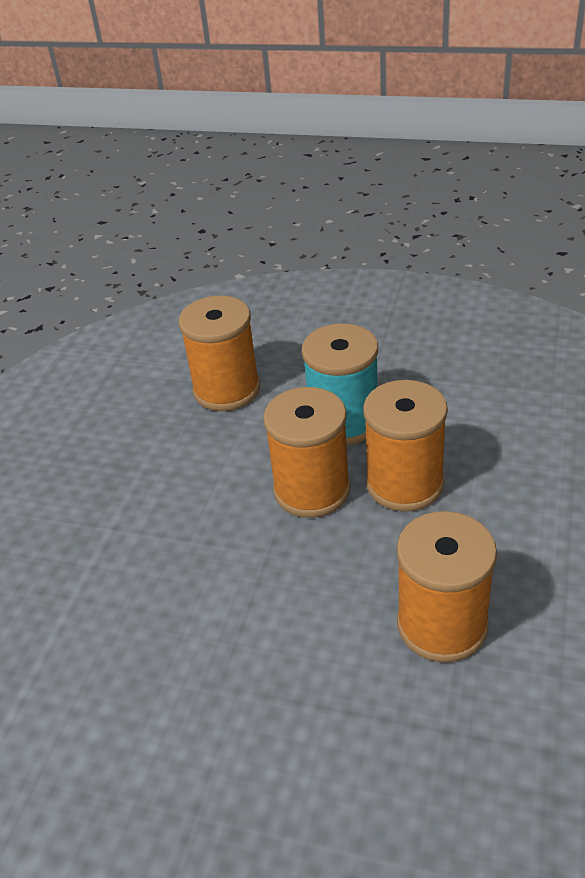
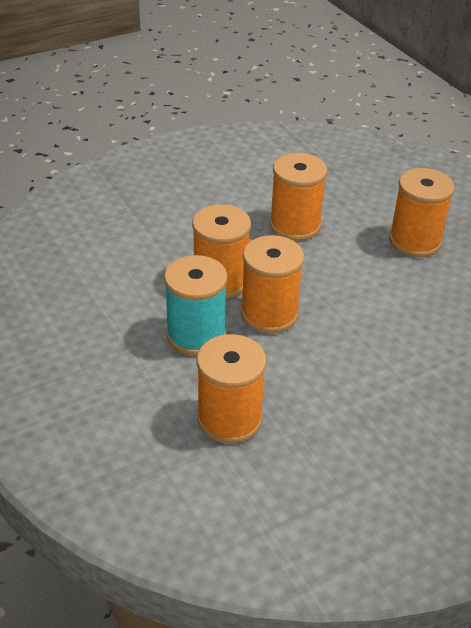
camera: 140 degrees left, 0 degrees up
none -> orange spool [389,168,455,257]

